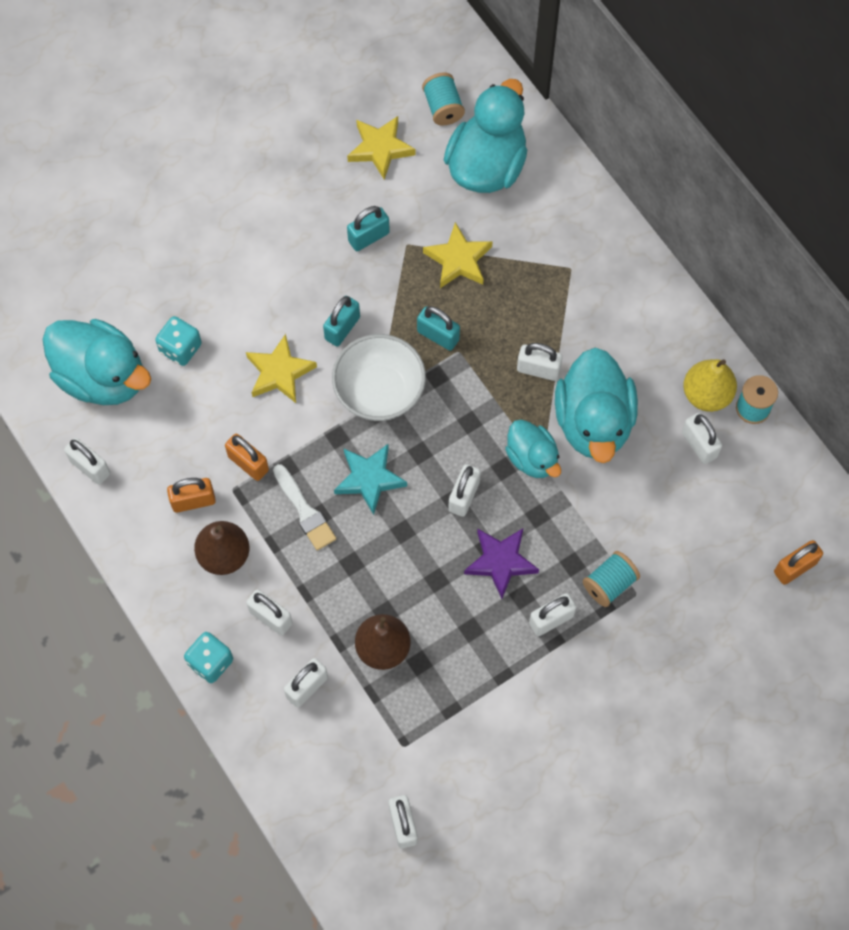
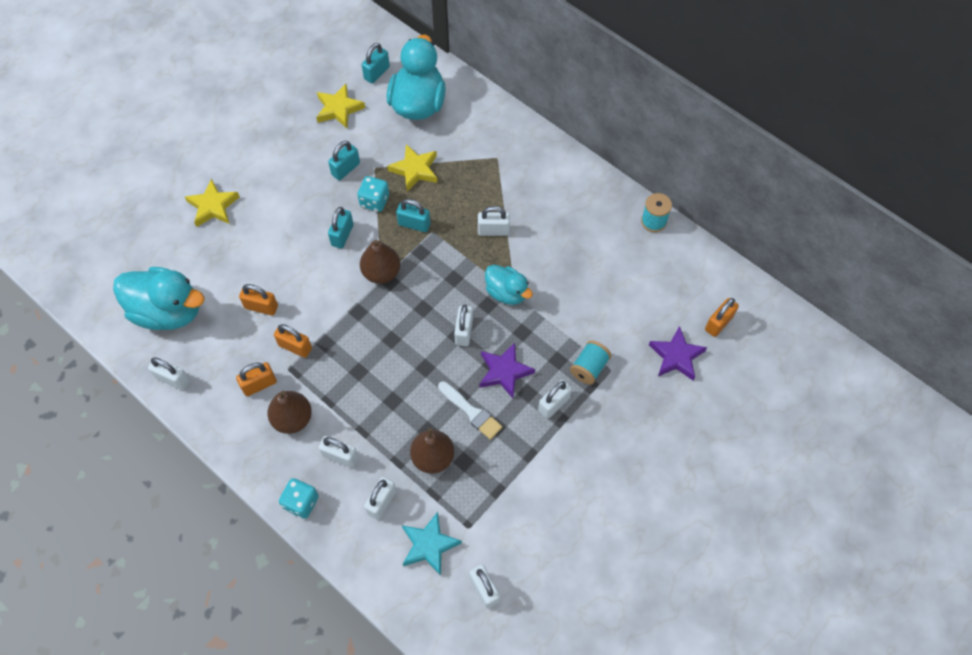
camera: 15 degrees left, 5 degrees down
turquoise dice [155,316,202,366] -> turquoise dice moved to [357,176,389,212]
yellow star [246,334,317,403] -> yellow star moved to [185,179,240,227]
white brush [273,464,336,551] -> white brush moved to [438,381,503,440]
white bowl [332,334,426,421] -> brown pear [360,240,400,284]
turquoise star [334,444,407,515] -> turquoise star moved to [402,512,462,576]
turquoise spool [422,72,465,126] -> turquoise padlock [362,43,390,84]
turquoise duck [555,347,638,463] -> none
white padlock [682,413,722,464] -> none
yellow pear [683,359,737,412] -> none
none -> orange padlock [239,284,278,316]
none -> purple star [649,326,707,381]

